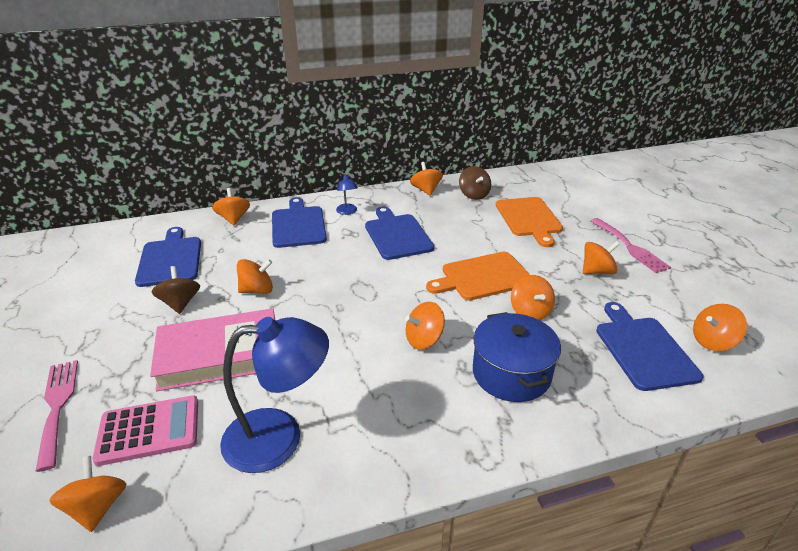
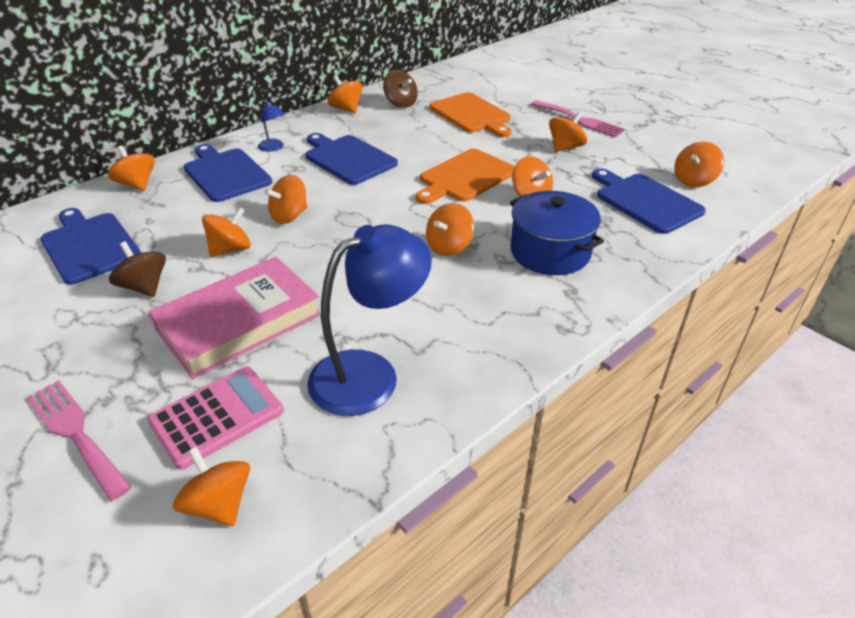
camera: 25 degrees left, 5 degrees up
none -> orange spinning top [265,175,307,224]

